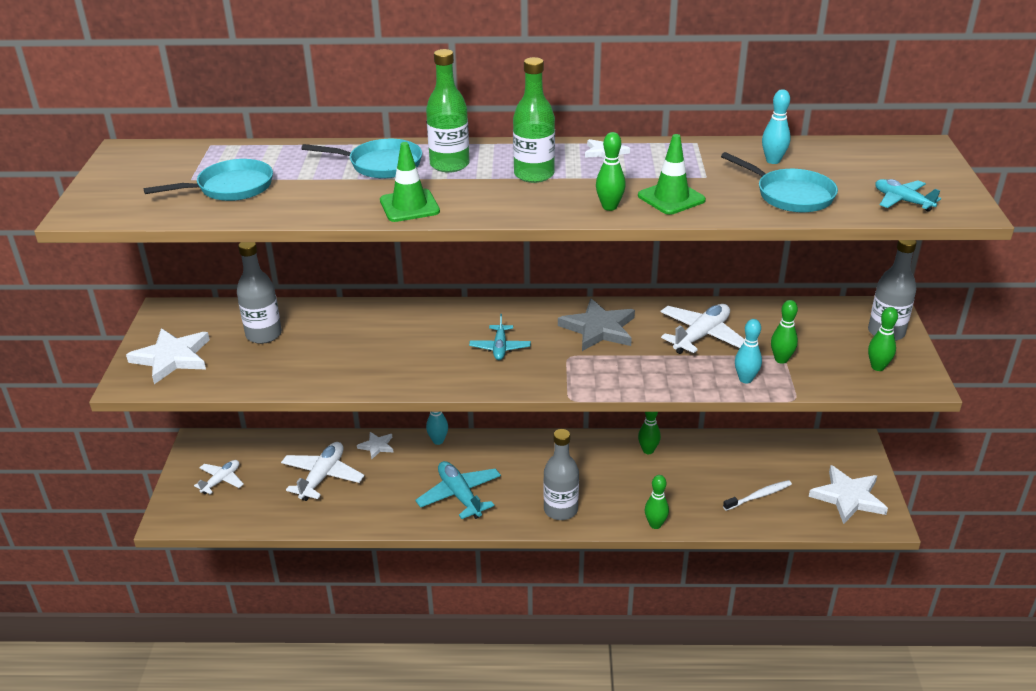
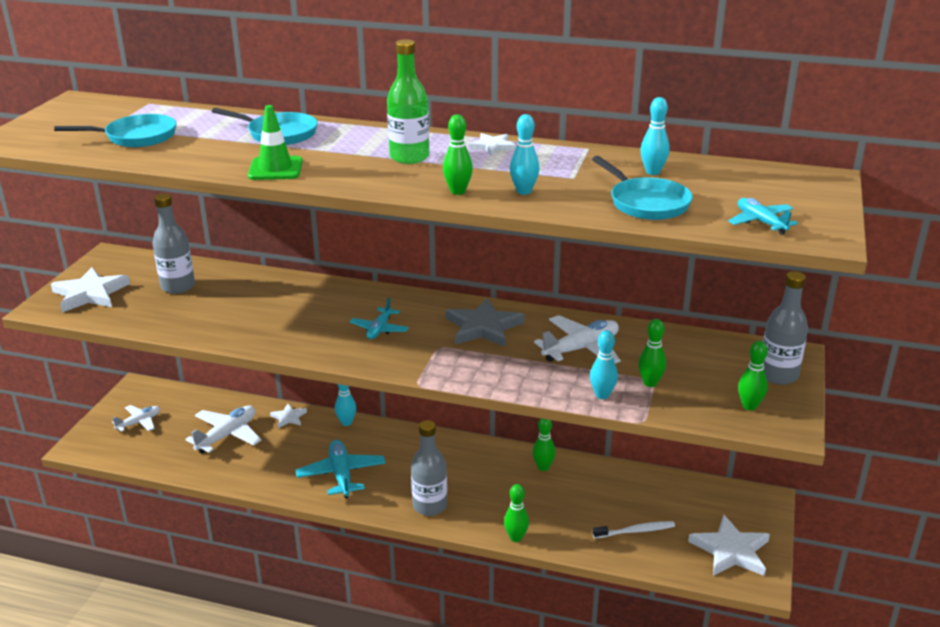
camera: 15 degrees right, 5 degrees down
green bottle [426,49,469,173] -> none
green traffic cone [638,134,706,215] -> turquoise bowling pin [510,114,540,195]

